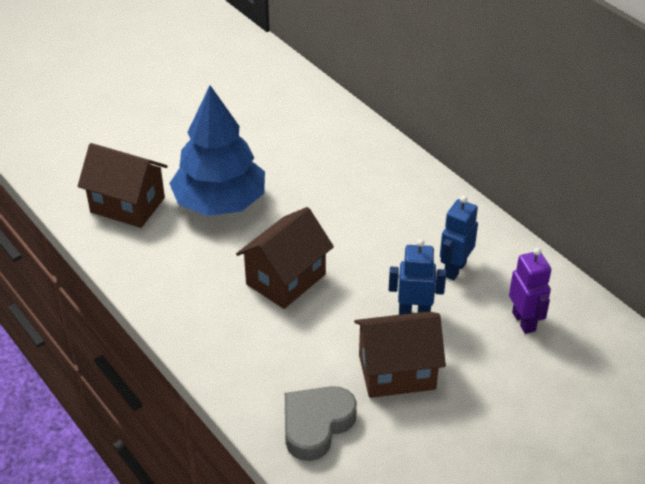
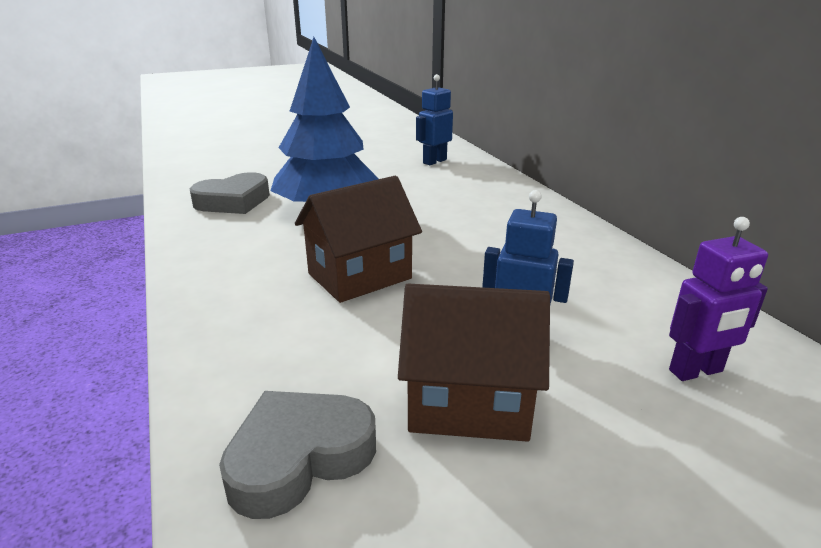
camera: 15 degrees right, 15 degrees down
brown house [78,143,168,228] -> grey heart [190,172,270,214]
blue robot [440,196,478,280] -> blue robot moved to [416,74,453,165]
purple robot [509,248,551,334] -> purple robot turned 75 degrees clockwise [669,217,768,381]

